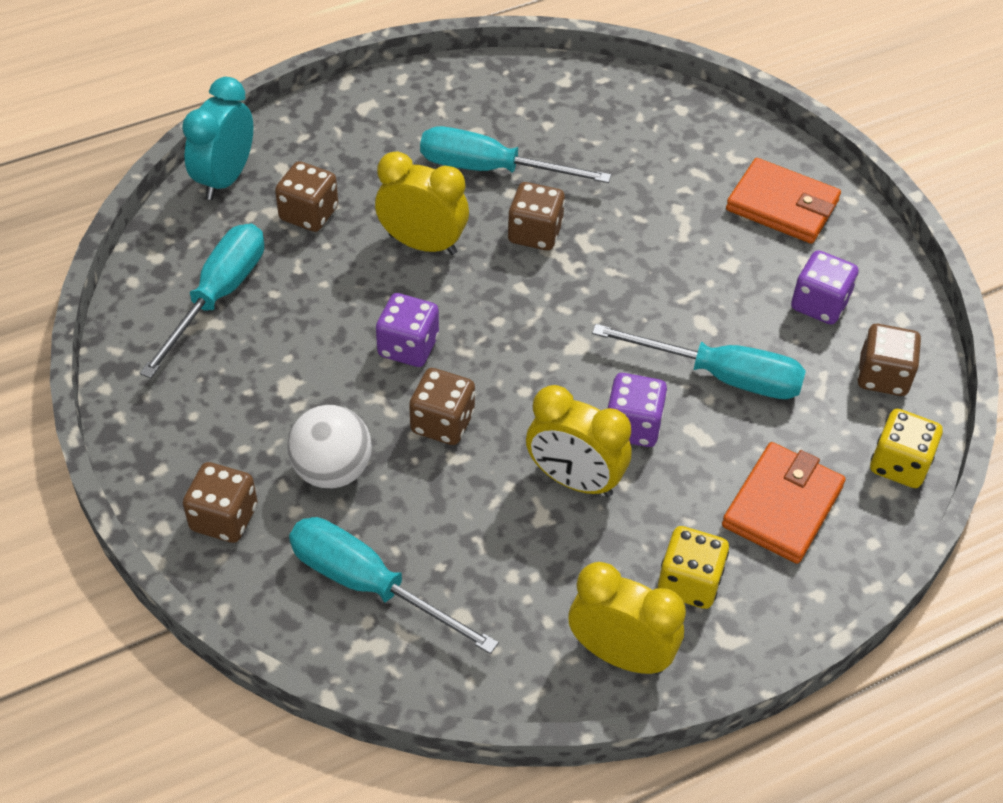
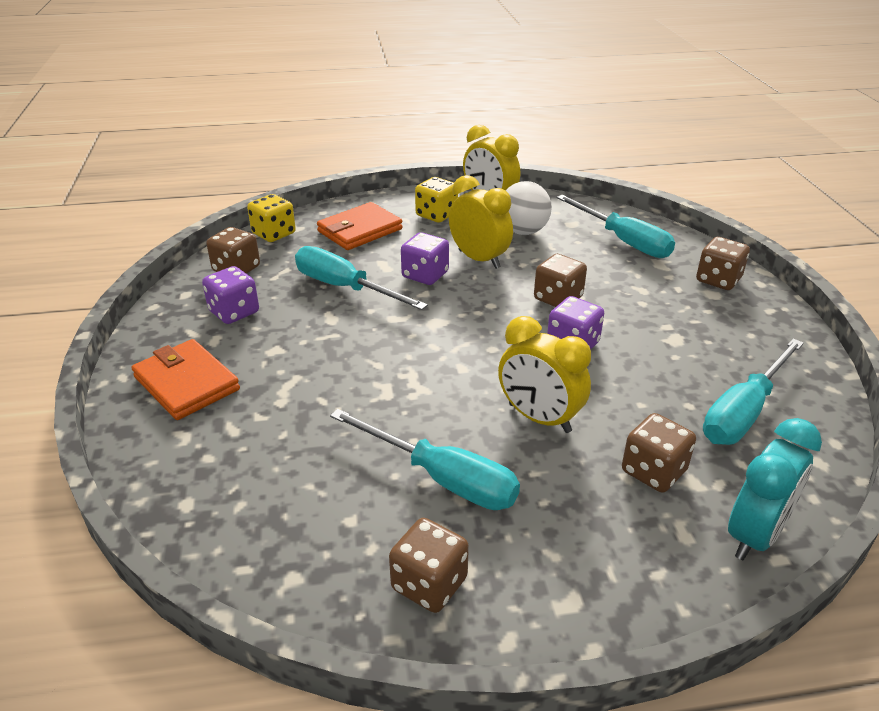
camera: 160 degrees left, 15 degrees down
white ball [287,405,372,489] -> white ball moved to [506,181,552,235]
brown dice [508,182,565,250] -> brown dice moved to [389,518,469,613]

